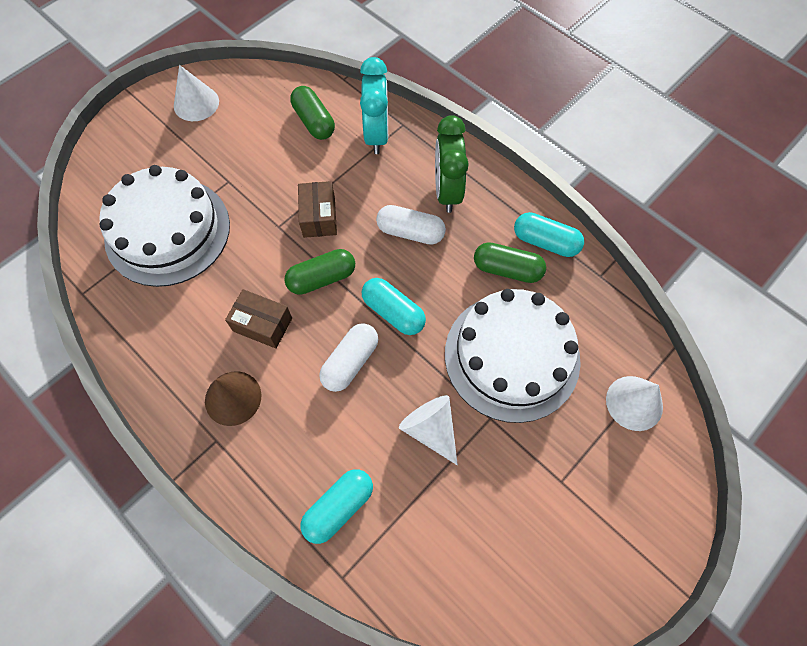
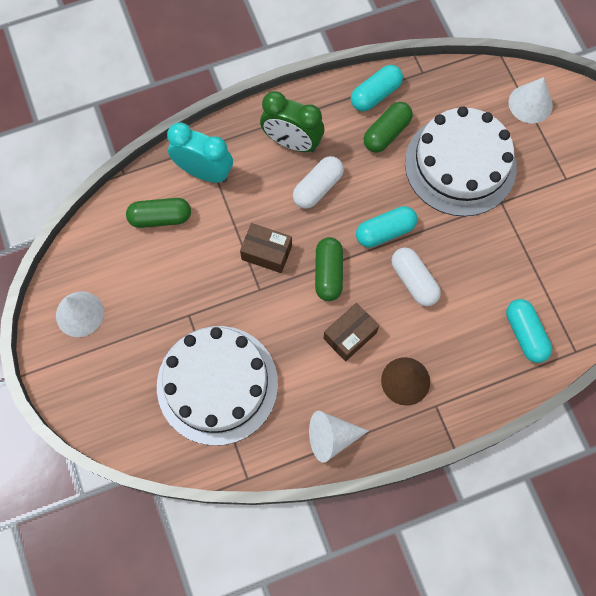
camera: 65 degrees left, 5 degrees up
white cone [399,395,458,465] -> white cone moved to [309,411,368,463]

